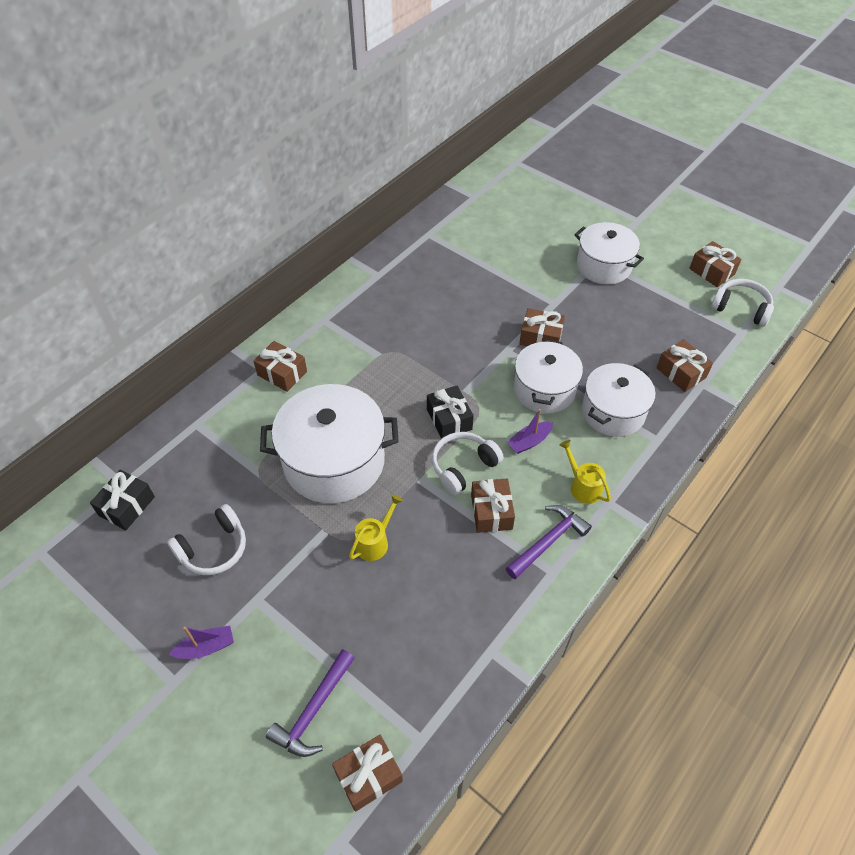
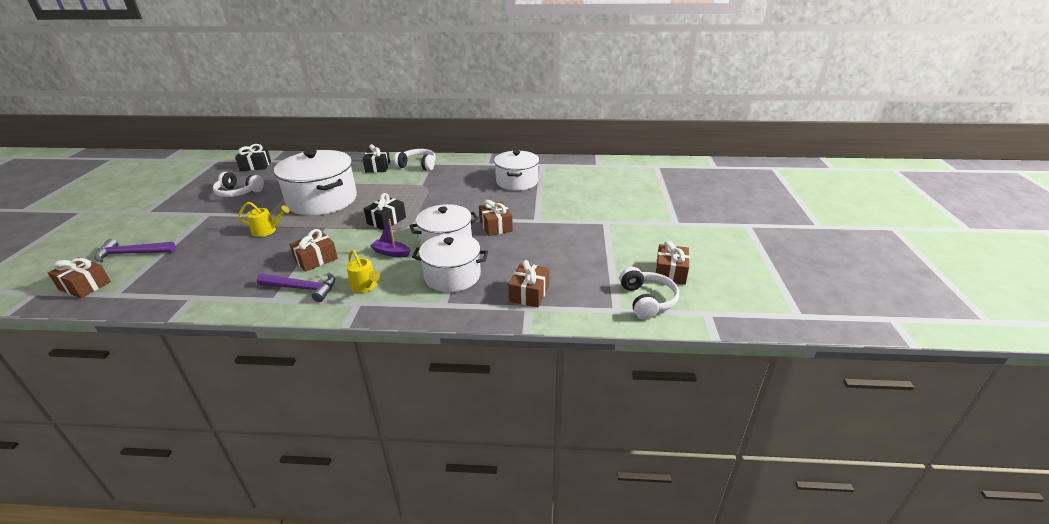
camera: 55 degrees right, 20 degrees down
purple boat [169,626,234,659] -> none
brown gift [253,341,307,392] -> black gift [363,144,390,173]
white headphones [432,432,504,495] -> white headphones moved to [394,149,436,171]
yellow watering can [559,440,611,504] -> yellow watering can turned 120 degrees clockwise [347,250,380,293]
white pot [574,222,644,285] -> white pot moved to [494,150,539,191]

